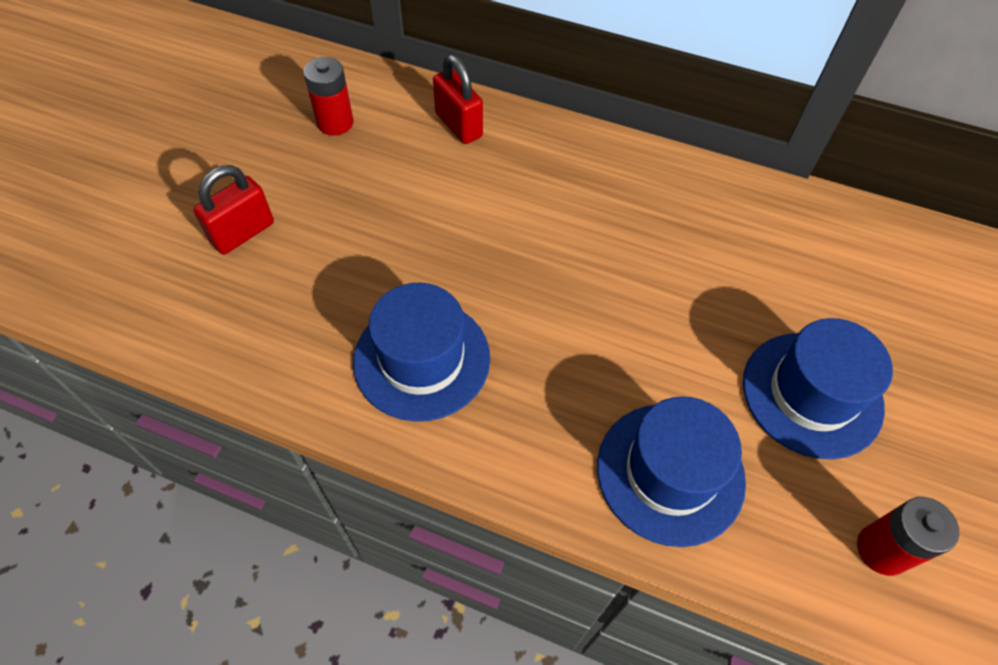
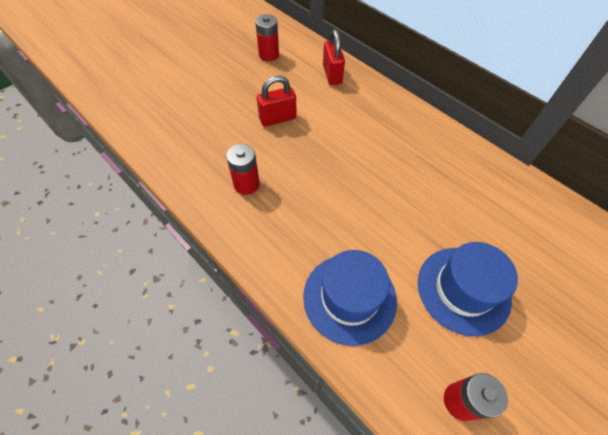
camera: 25 degrees right, 0 degrees up
red padlock [193,165,274,255] -> red padlock moved to [257,76,296,126]
blue hat [353,283,490,422] -> red battery [226,144,260,195]

